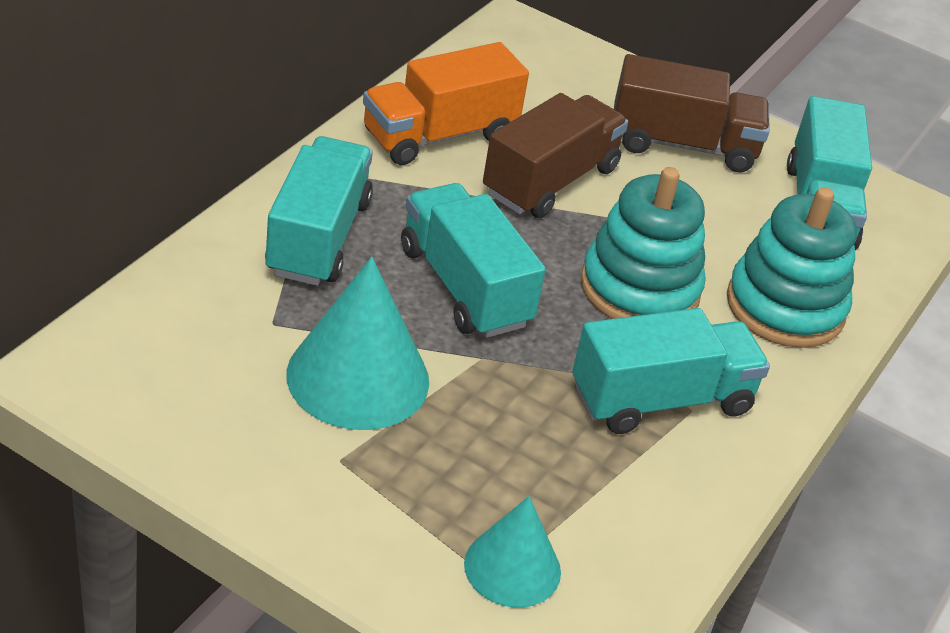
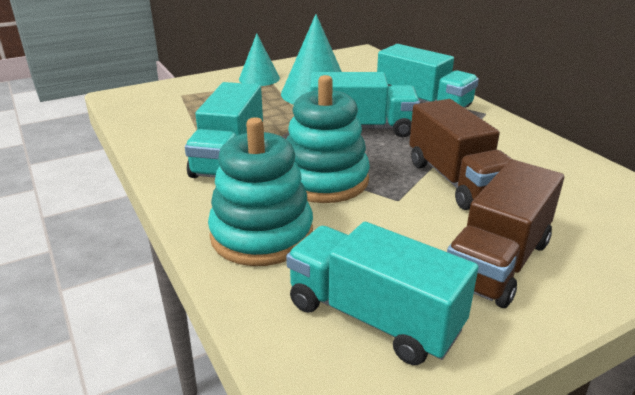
camera: 125 degrees right, 10 degrees down
orange truck [363,42,529,165] -> none
turquoise cone [464,496,561,608] -> turquoise cone moved to [239,33,280,86]

